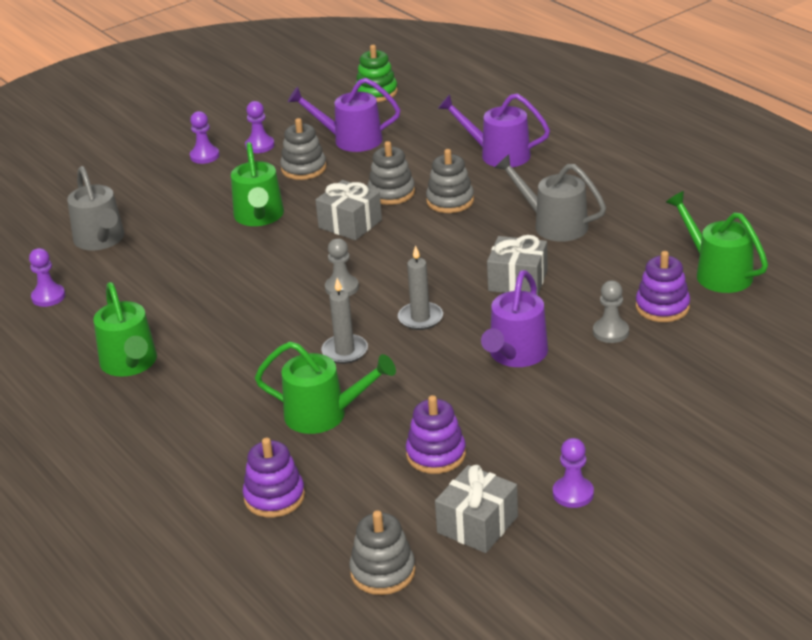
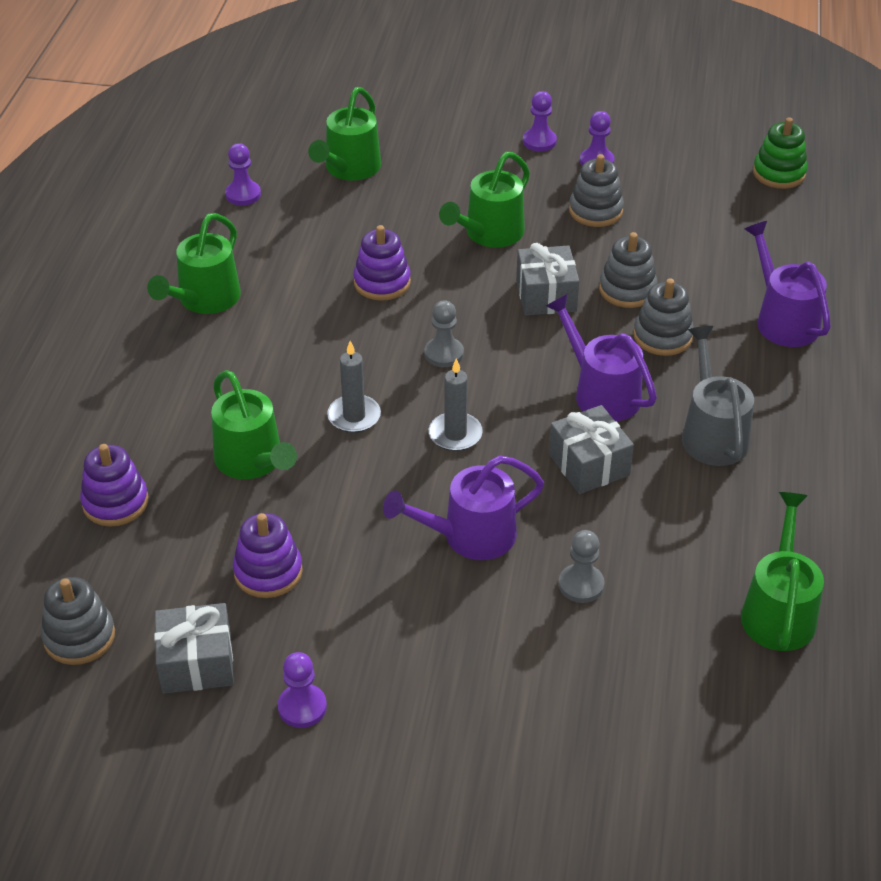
camera: 45 degrees right, 10 degrees up
grey watering can [67,166,124,250] -> green watering can [308,87,381,181]
purple watering can [288,78,401,152] -> purple watering can moved to [546,294,657,422]
purple stacking toy [636,251,690,322] -> purple stacking toy moved to [353,225,411,301]

